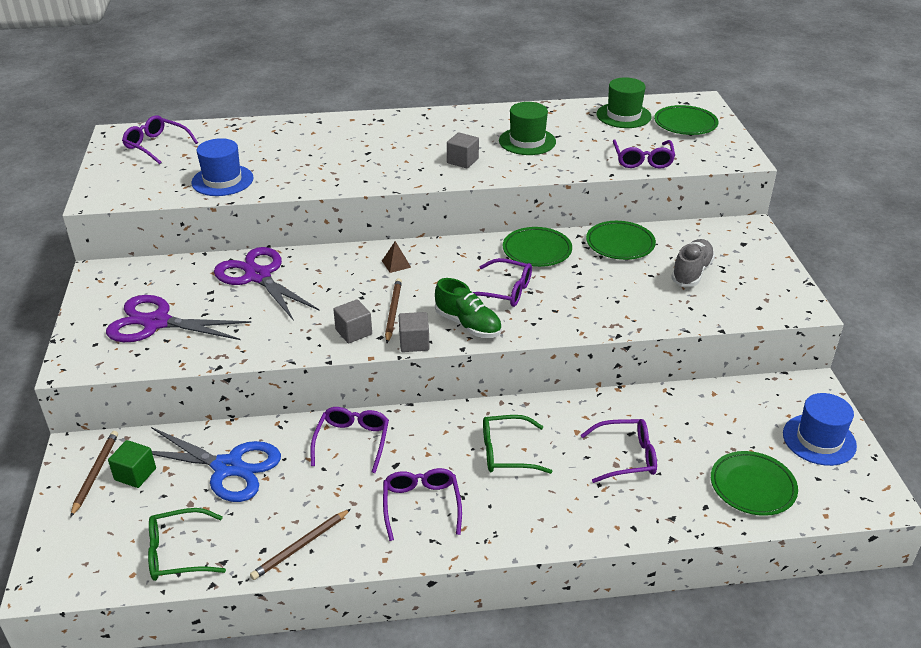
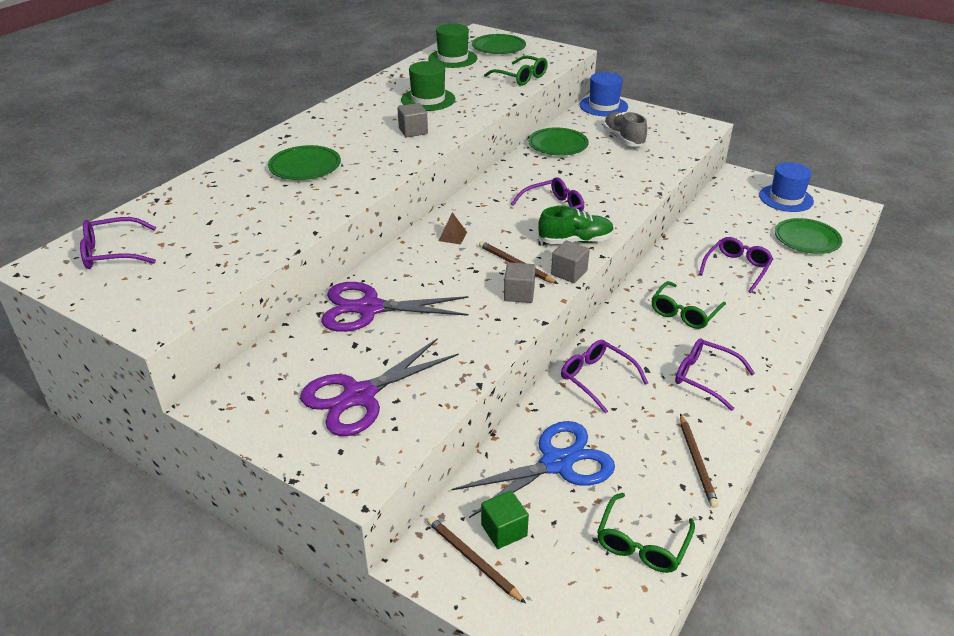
camera: 50 degrees left, 0 degrees up
blue hat [191,138,254,196] -> blue hat moved to [579,72,628,116]
green plate [503,227,572,267] -> green plate moved to [268,145,341,180]
purple glasses [613,140,675,169] -> green glasses [484,55,547,86]

